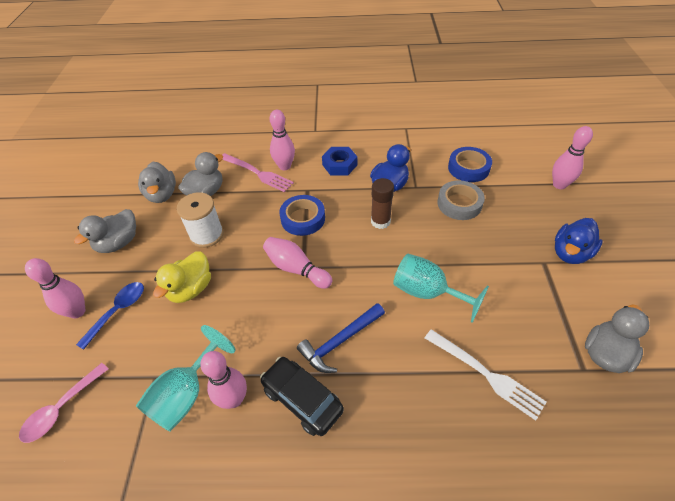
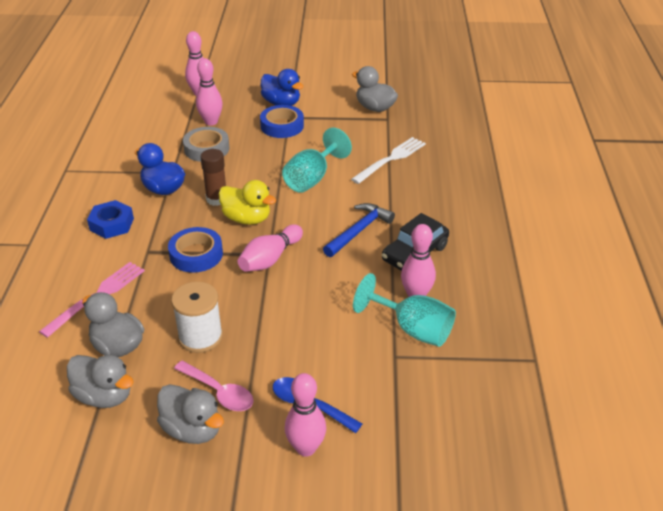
camera: 90 degrees left, 10 degrees down
pink spoon [19,363,108,443] -> pink spoon moved to [174,361,253,411]
grey duck [138,162,176,203] -> grey duck turned 45 degrees clockwise [67,355,134,408]
yellow duck [153,251,211,303] -> yellow duck moved to [218,180,276,225]
pink bowling pin [270,110,295,170] -> pink bowling pin moved to [196,58,223,126]
blue hammer [297,303,385,373] -> blue hammer turned 105 degrees counterclockwise [323,203,395,257]
blue tape [448,147,492,182] -> blue tape moved to [260,105,304,138]

